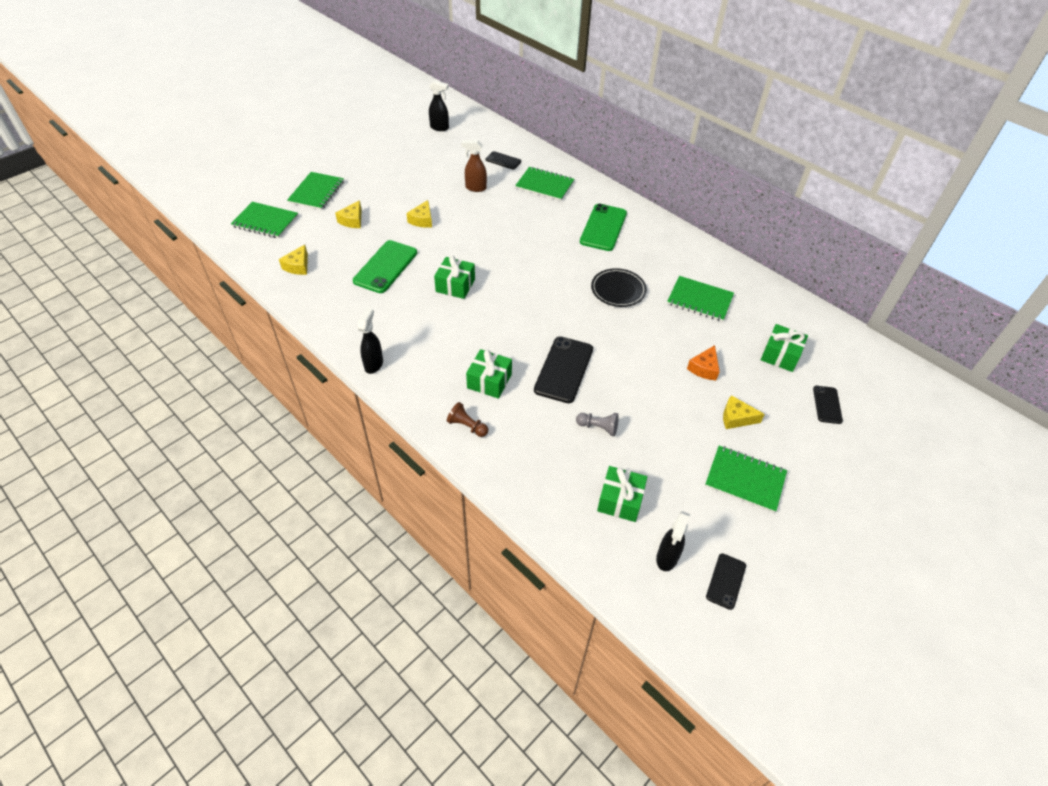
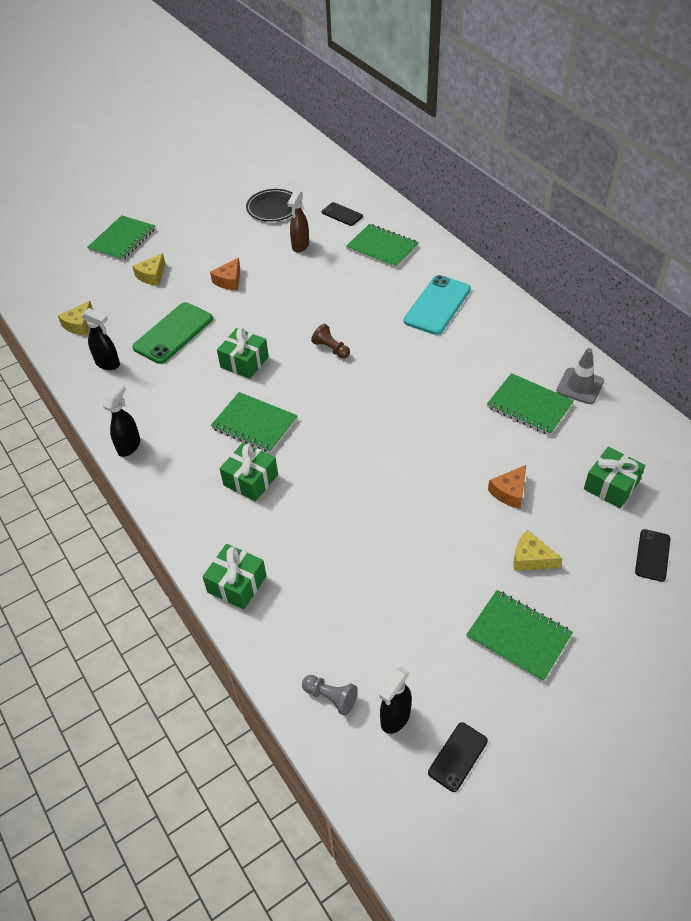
camera: 15 degrees right, 0 degrees up
green notebook [231,202,298,238] -> green notebook moved to [211,392,298,453]
yellow cheese [406,200,432,228] -> orange cheese [210,258,240,290]
black spray bottle [429,80,449,131] -> black spray bottle moved to [81,308,120,370]
brown pawn [447,402,488,437] -> brown pawn moved to [311,324,350,359]
brown spray bottle [461,140,487,192] -> brown spray bottle turned 90 degrees counterclockwise [288,190,309,252]
black phone [534,336,593,403] -> none
grey pawn [576,413,619,436] -> grey pawn moved to [302,675,358,716]
green phone [580,204,627,251] -> turquoise phone [404,275,471,335]
black plate [591,268,647,307] -> black plate moved to [246,189,293,222]
green gift [597,466,647,522] -> green gift moved to [202,544,267,609]
none -> grey traffic cone [556,348,604,404]

